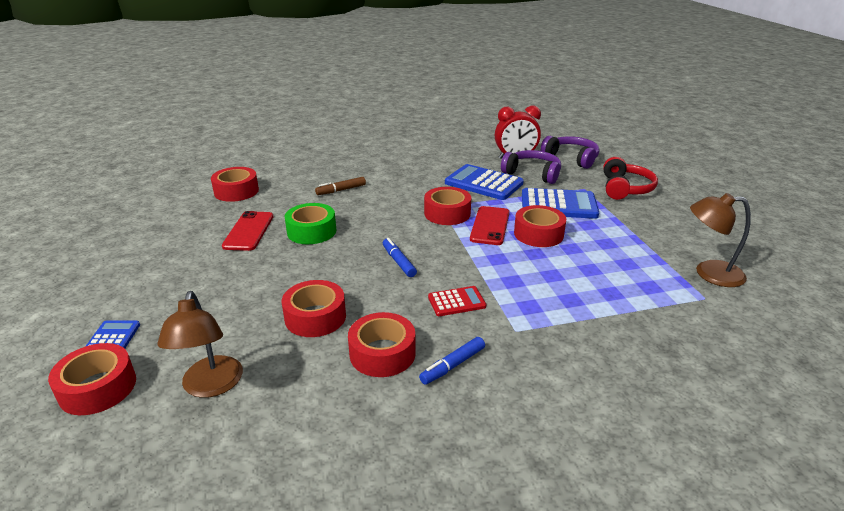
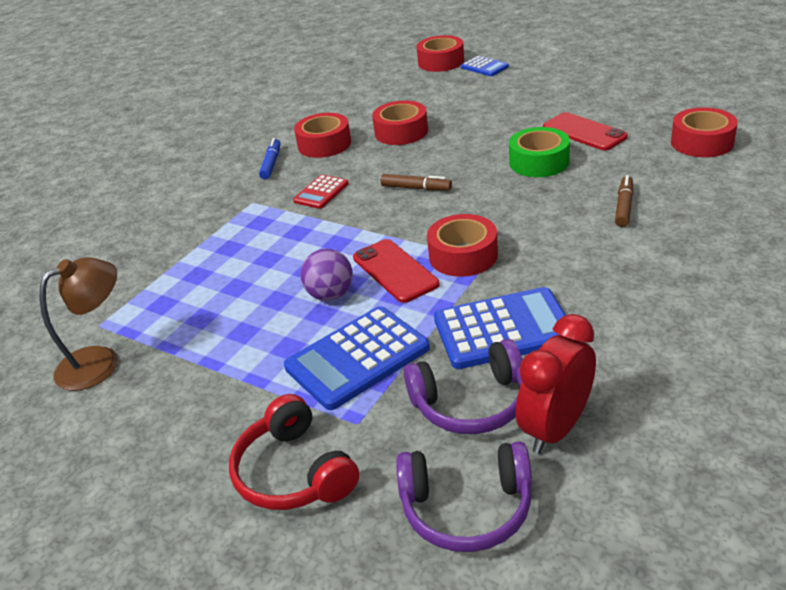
camera: 140 degrees right, 5 degrees up
brown lamp [157,291,243,398] -> none
blue marker [383,238,417,277] -> brown marker [381,174,452,191]
red tape [514,205,566,247] -> purple ball [300,249,353,301]

